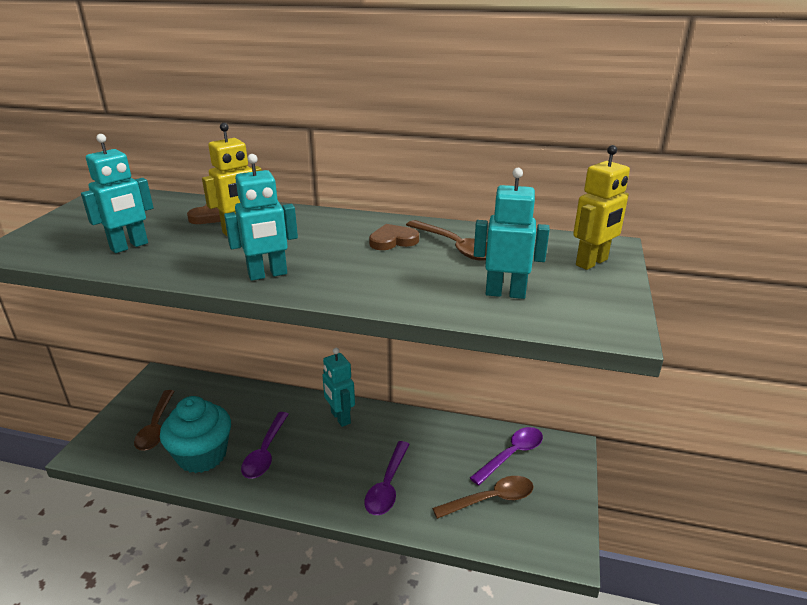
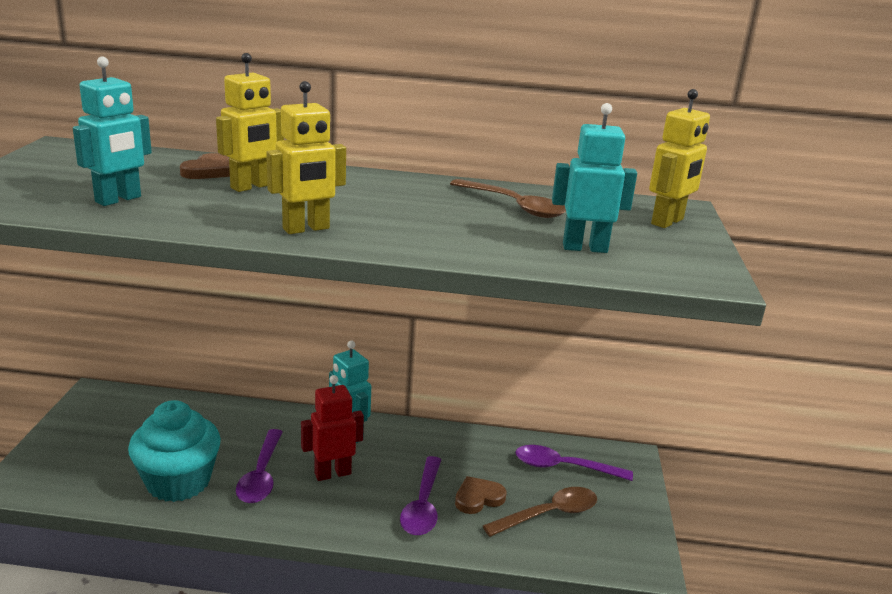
camera: 10 degrees left, 5 degrees down
brown spoon [134,390,174,451] -> none
turquoise robot [224,154,298,281] -> yellow robot [266,81,346,234]
brown heart [369,224,419,250] -> brown heart moved to [455,476,506,514]
purple spoon [470,427,543,485] -> purple spoon turned 120 degrees counterclockwise [515,445,633,481]
none -> red robot [301,375,364,481]

